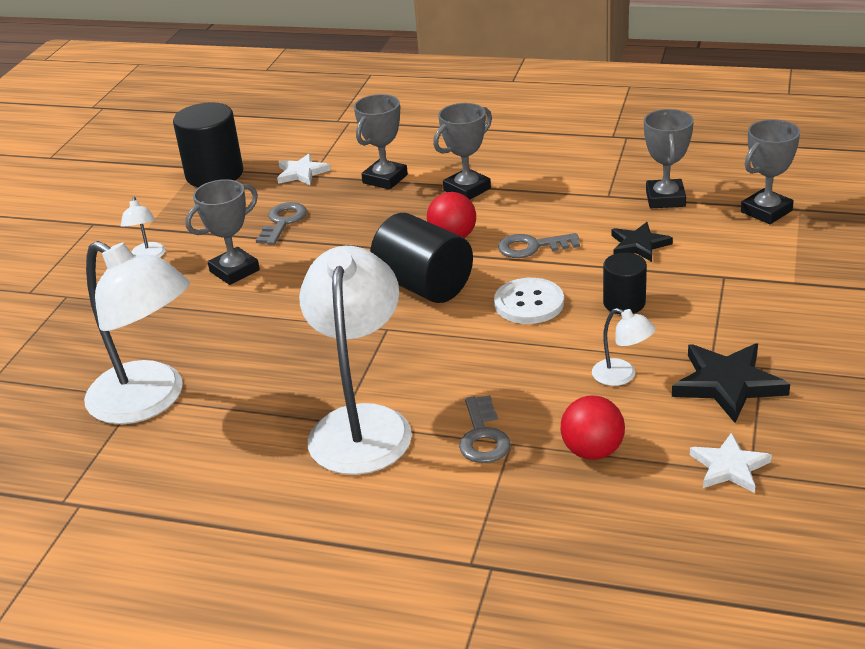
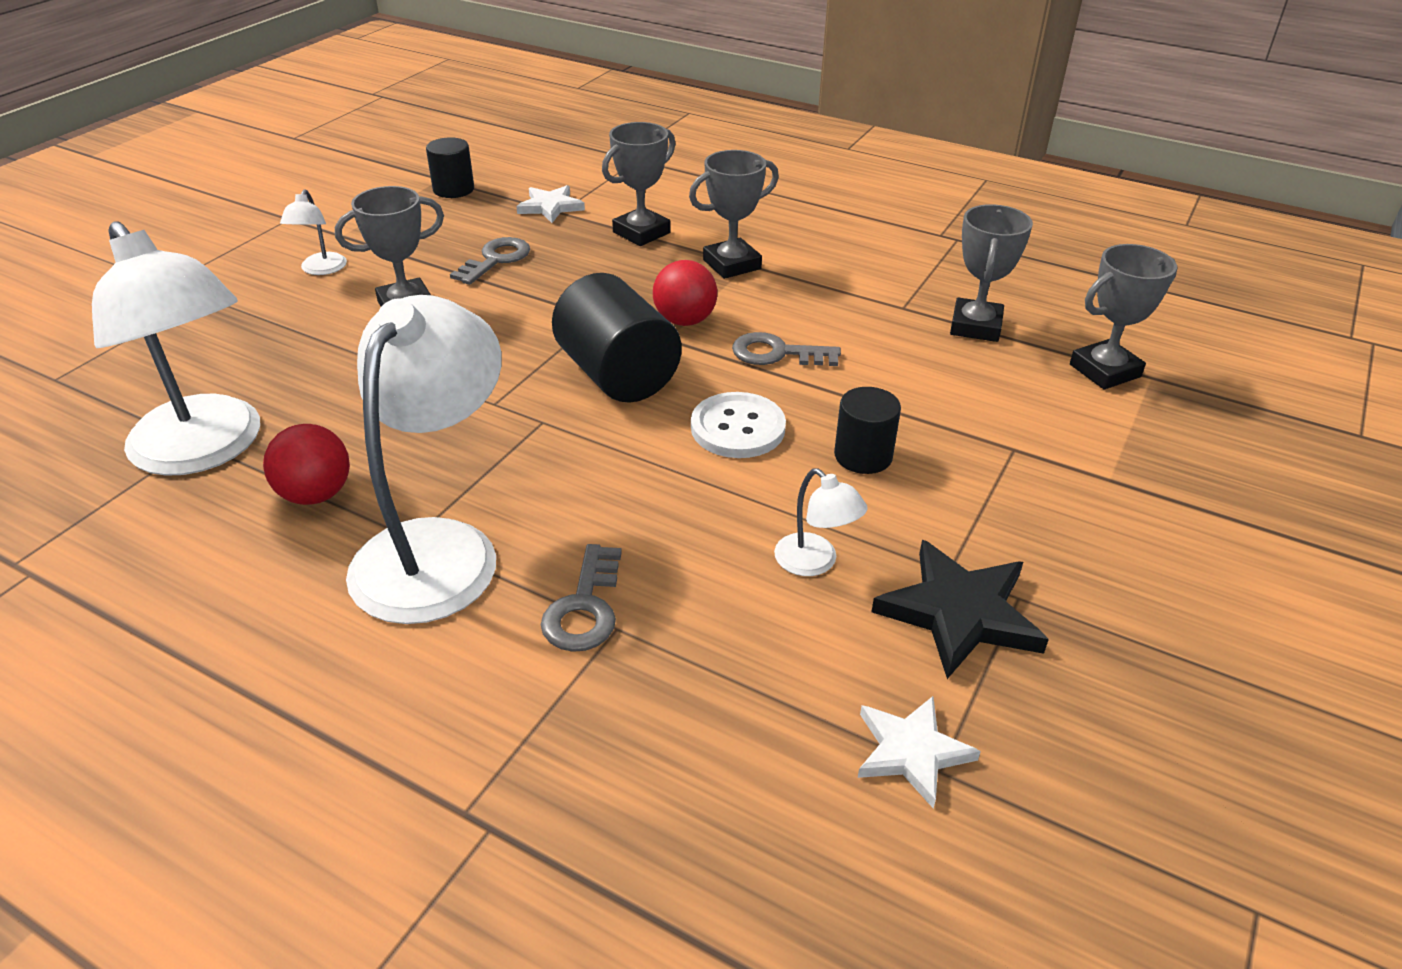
camera: 10 degrees right, 5 degrees up
black cylinder [173,102,243,187] -> black cylinder [426,137,474,198], size x0.58
red ball [561,396,625,460] -> red ball moved to [263,424,350,505]
black star [611,222,673,262] -> none

